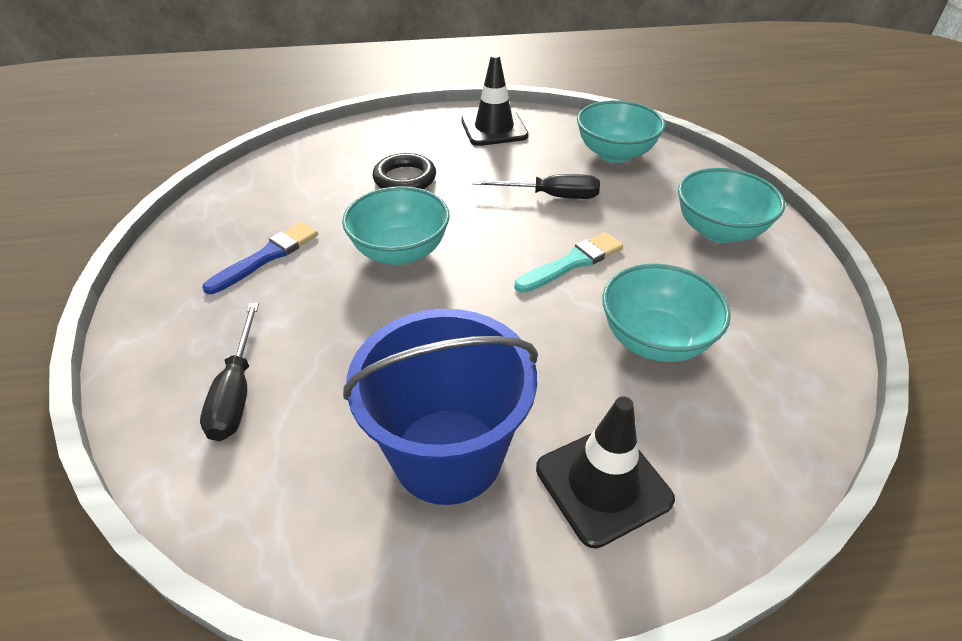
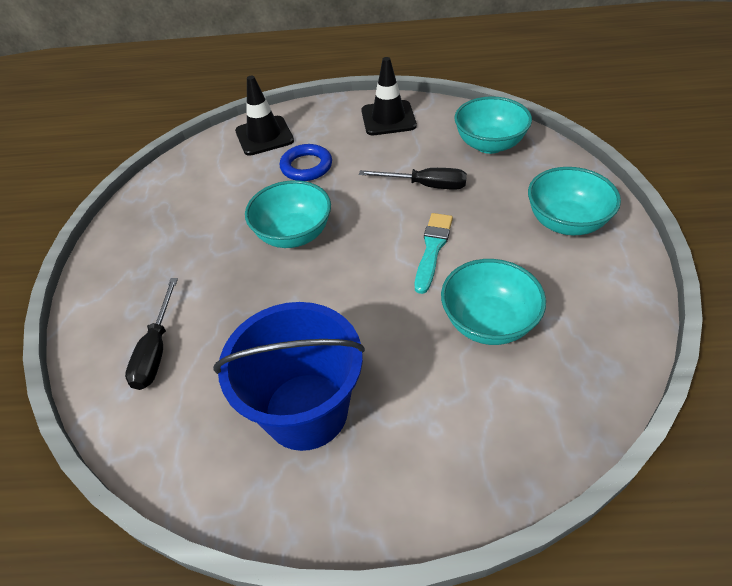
camera: 10 degrees right, 5 degrees up
blue brush [202,222,318,294] -> none
black ring [373,153,436,189] -> blue ring [280,144,332,181]
turquoise brush [514,232,623,293] -> turquoise brush turned 45 degrees counterclockwise [415,213,453,294]
black traffic cone [536,396,675,549] -> black traffic cone moved to [235,75,294,156]

